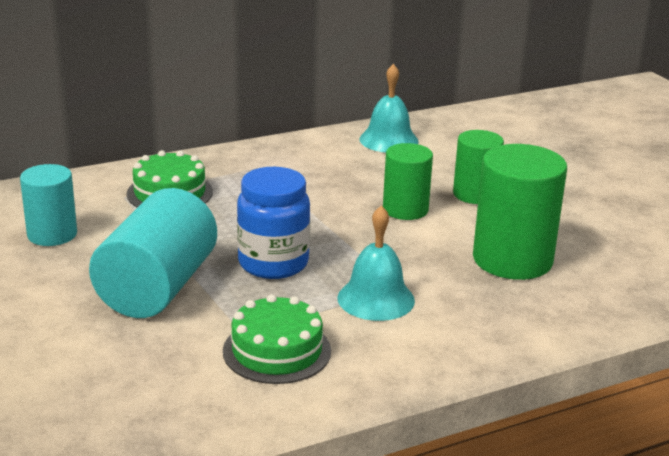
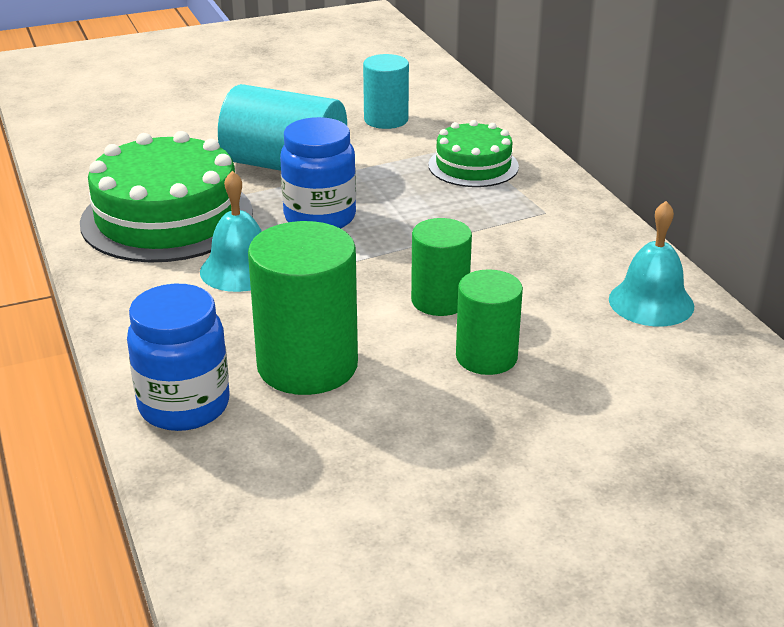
camera: 95 degrees right, 5 degrees up
green cake [223,294,331,384] -> green cake [80,131,253,263], size x1.75
none -> blue jar [127,284,229,431]

